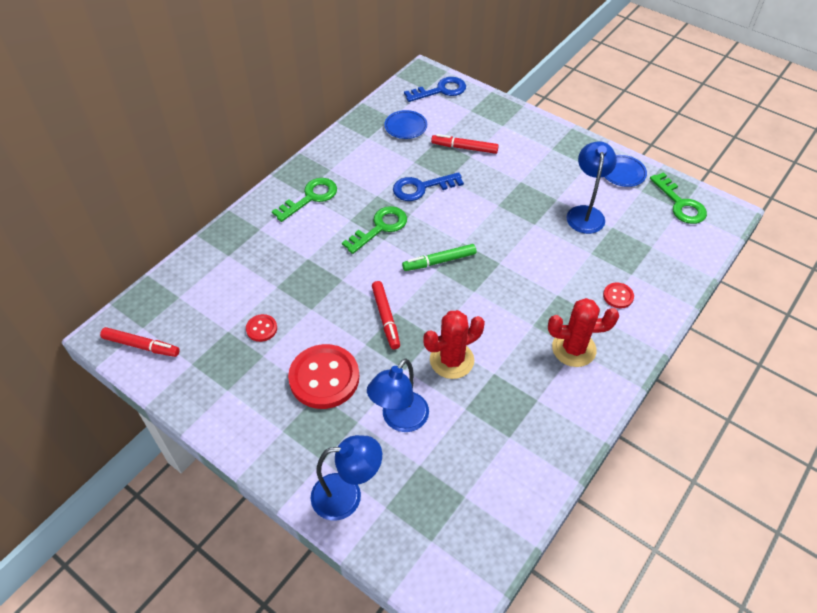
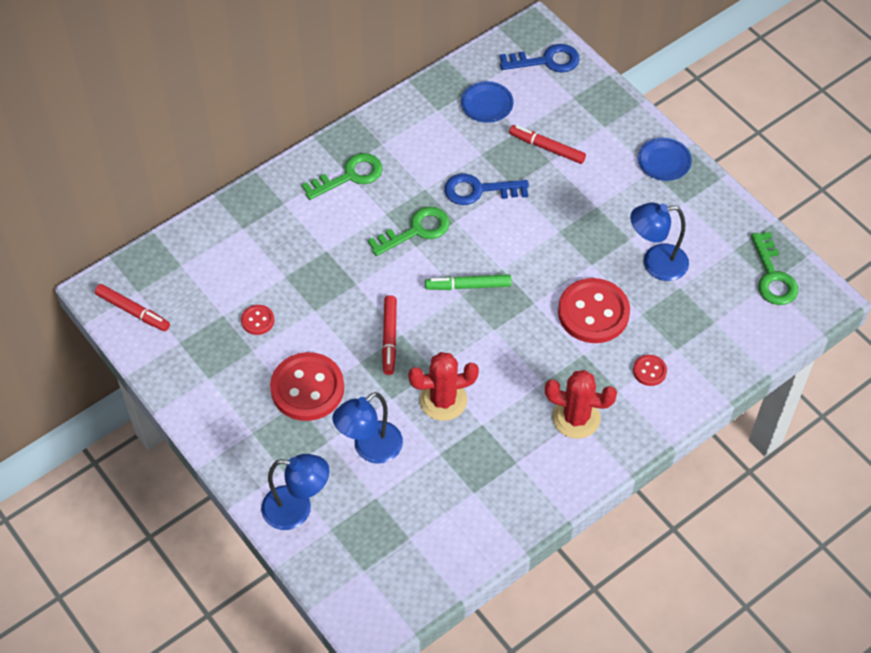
camera: 15 degrees right, 5 degrees up
blue lamp [566,141,617,234] -> blue lamp turned 120 degrees counterclockwise [630,203,689,281]
blue plate [605,155,647,187] -> blue plate moved to [638,138,692,181]
none -> red button [558,278,630,343]

